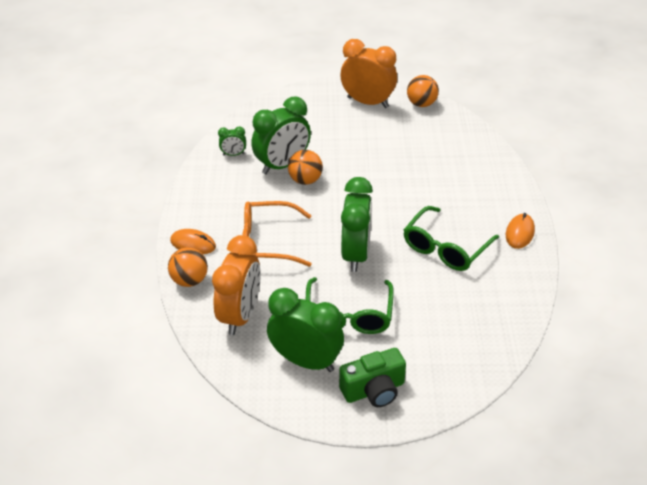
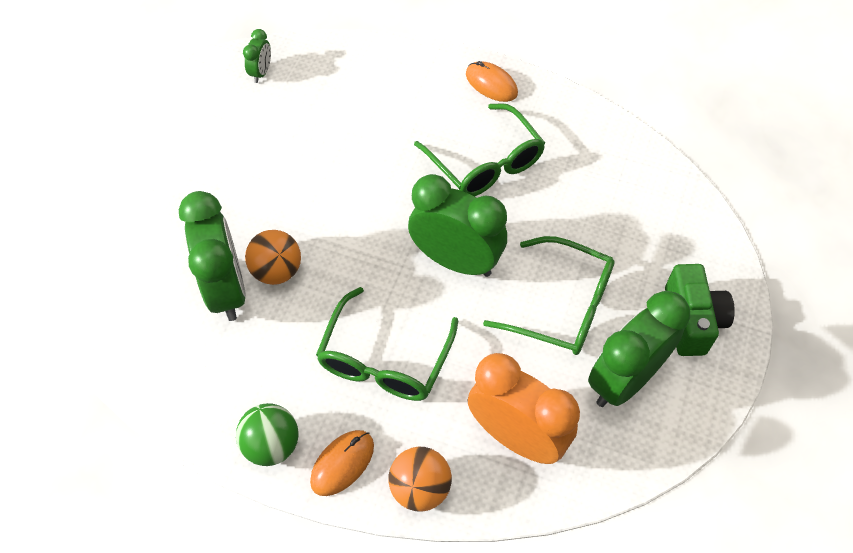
camera: 70 degrees left, 15 degrees up
green clock [218,126,246,156] -> green clock moved to [243,29,271,83]
orange glasses [242,201,312,267] -> green glasses [316,287,458,401]
orange clock [340,39,397,108] -> none
orange ball [407,75,439,107] -> none
none -> green ball [236,403,298,466]

